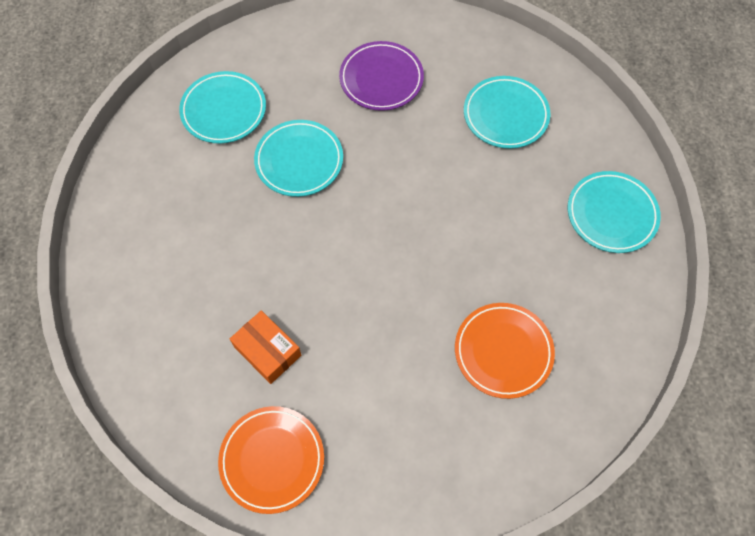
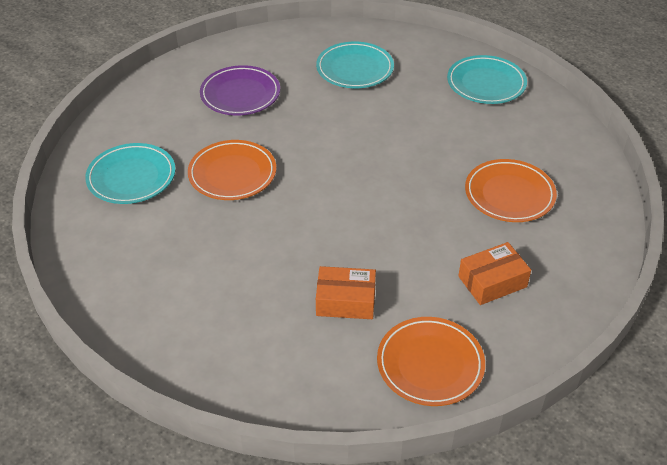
camera: 40 degrees left, 20 degrees down
turquoise plate [254,120,343,197] -> orange plate [188,140,276,200]
none -> orange box [458,242,531,305]

